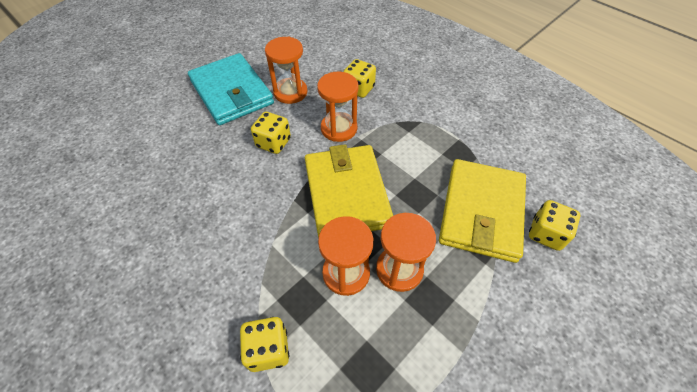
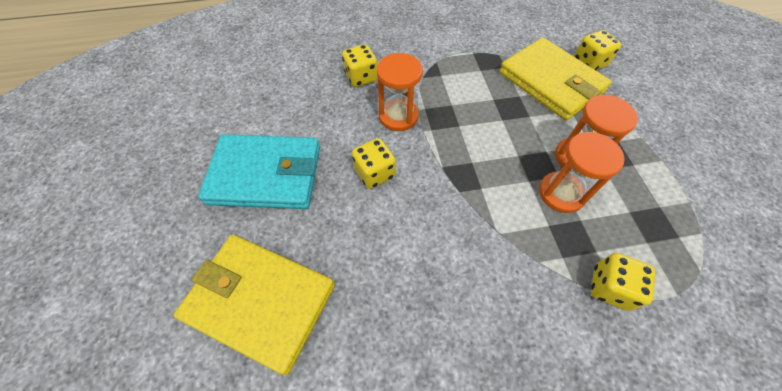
camera: 55 degrees left, 5 degrees up
orange hourglass [265,37,308,104] -> none
yellow wallet [305,144,393,238] -> yellow wallet moved to [174,235,335,375]

